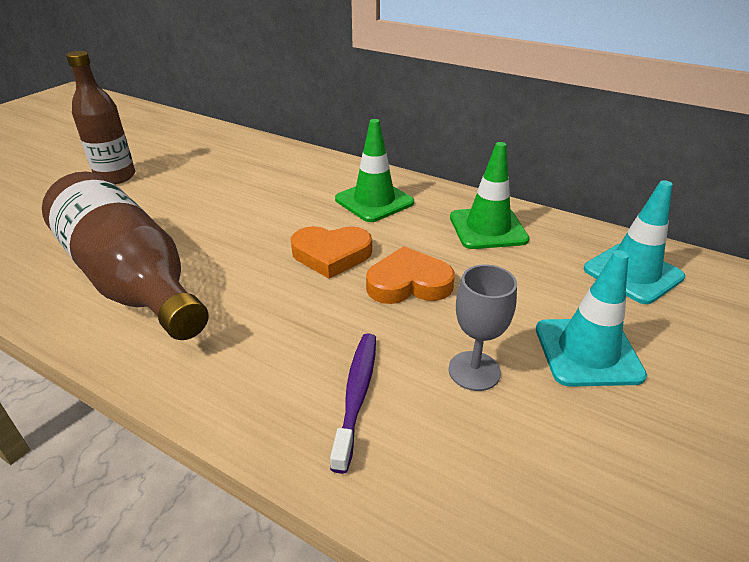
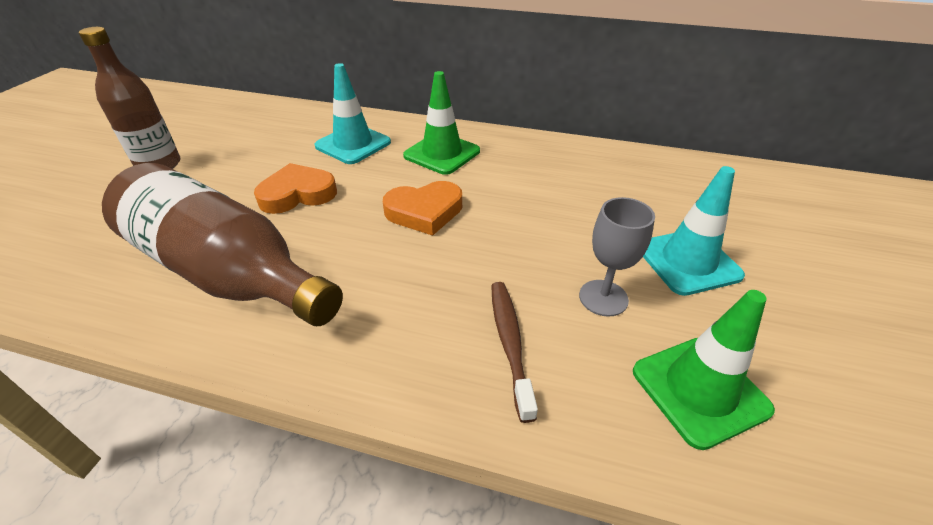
camera: 15 degrees left, 5 degrees up
purple toothbrush [330,333,376,474] -> brown toothbrush [491,282,538,423]
orange heart [366,246,455,304] -> orange heart moved to [254,163,337,214]
green traffic cone [450,142,529,249] -> green traffic cone moved to [633,290,775,450]
turquoise traffic cone [584,180,685,304] -> turquoise traffic cone moved to [315,63,391,164]

